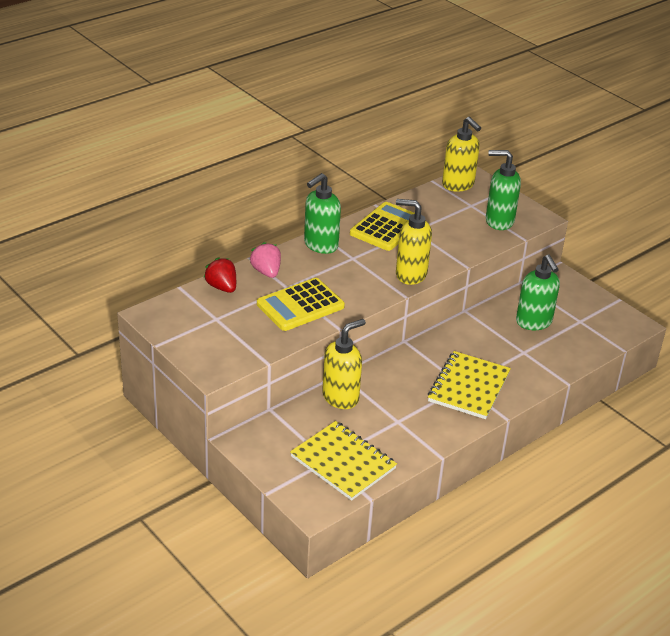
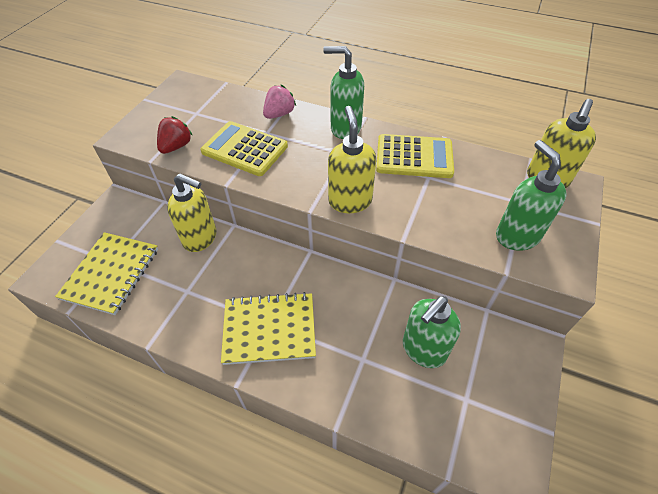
camera: 65 degrees right, 15 degrees up
red strawberry [204,257,236,293] -> red strawberry moved to [157,116,193,154]

